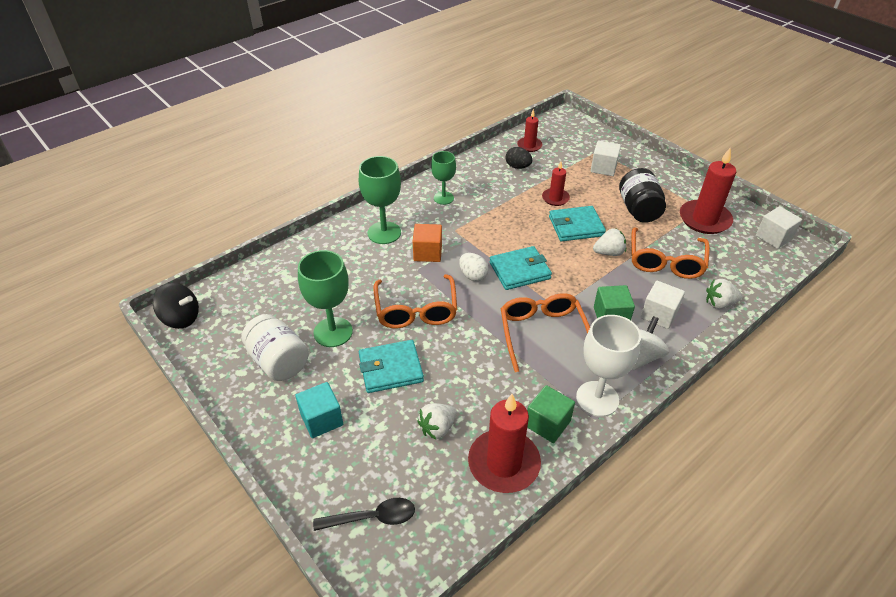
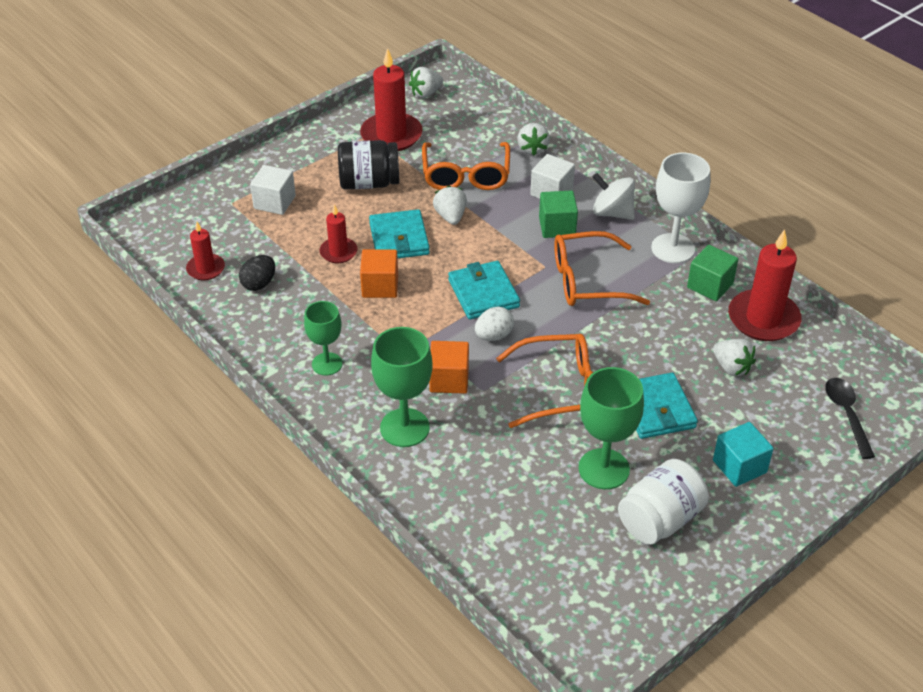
camera: 90 degrees left, 0 degrees up
black spinning top [153,283,199,329] -> none
orange glasses [631,227,710,279] -> orange glasses turned 75 degrees clockwise [422,142,510,190]
white cube [756,206,802,249] -> white strawberry [409,67,443,98]
none -> orange cube [360,249,398,298]

